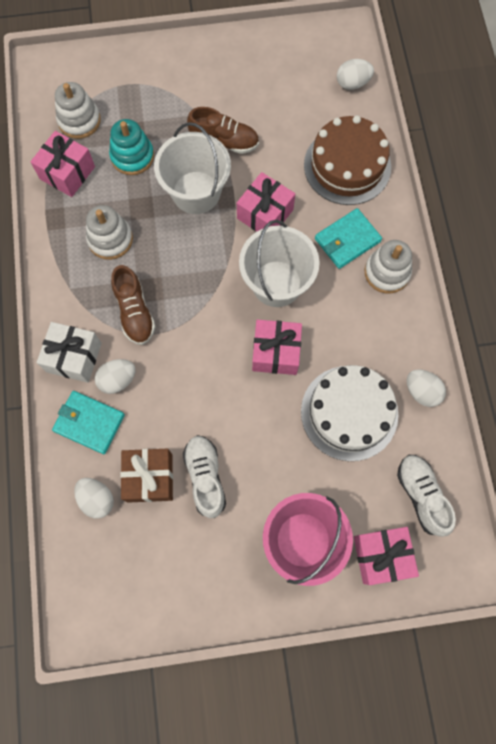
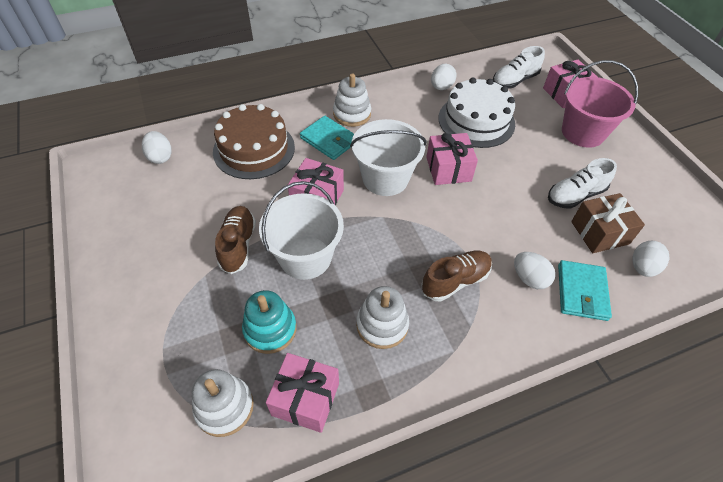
camera: 105 degrees left, 20 degrees down
white gift [37,322,102,383] -> none

